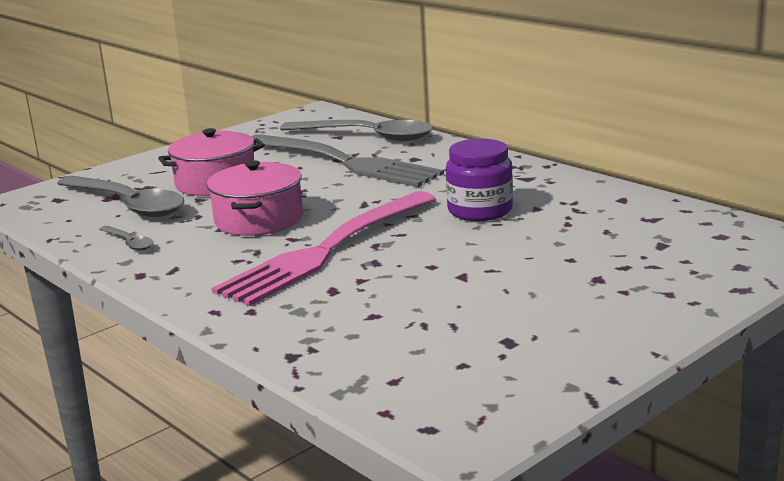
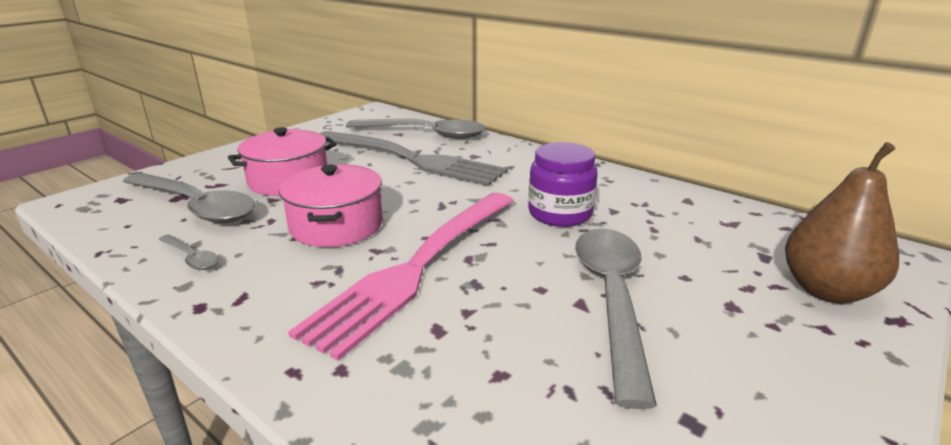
camera: 10 degrees left, 5 degrees up
none -> grey spoon [575,228,657,409]
none -> brown pear [785,142,899,303]

